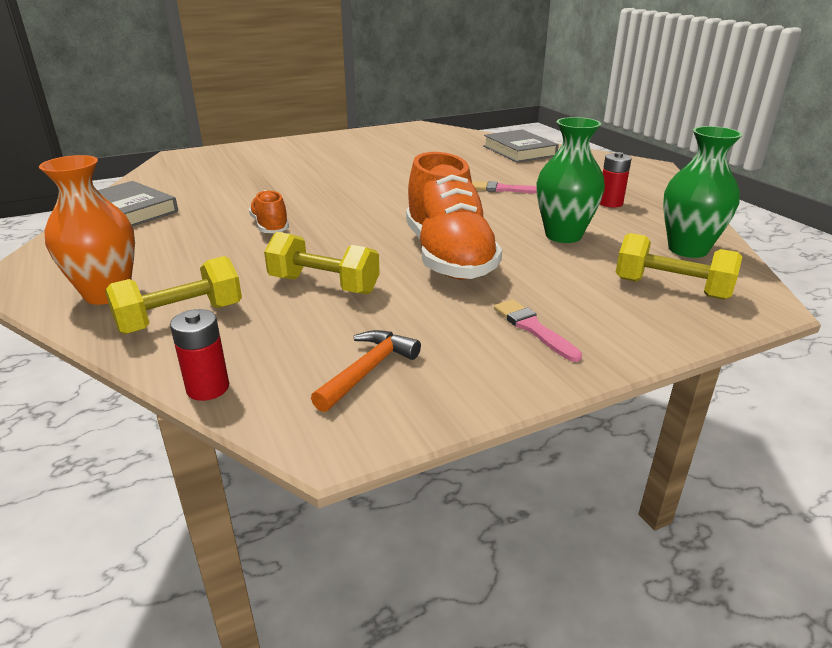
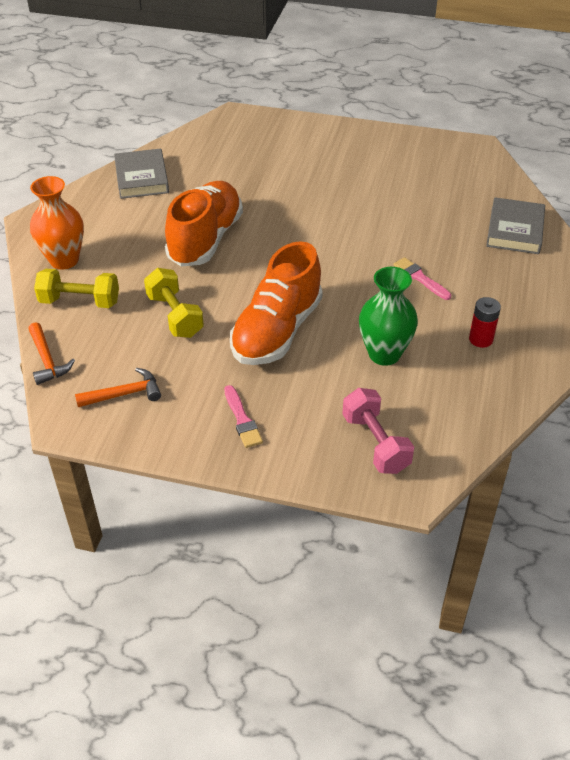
camera: 40 degrees right, 15 degrees up
red battery [170,309,229,401] -> orange hammer [28,322,75,385]
orange shoe [249,190,289,233] -> orange shoe [165,181,243,267], size x1.99
pink brush [494,299,582,362] -> pink brush turned 150 degrees clockwise [224,385,263,448]
yellow dumbbell [615,233,742,300] -> pink dumbbell [342,388,414,474]
green vase [663,126,743,258] -> none

